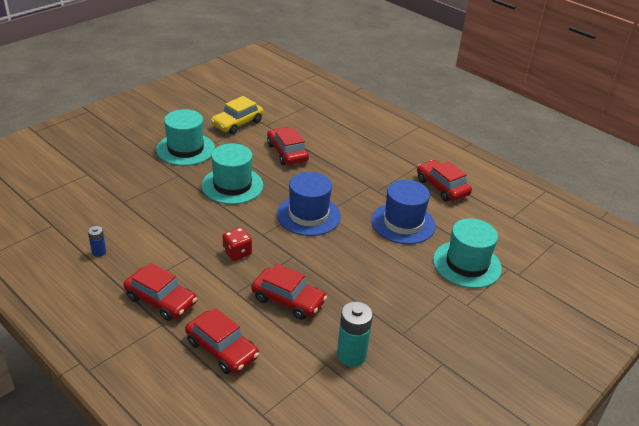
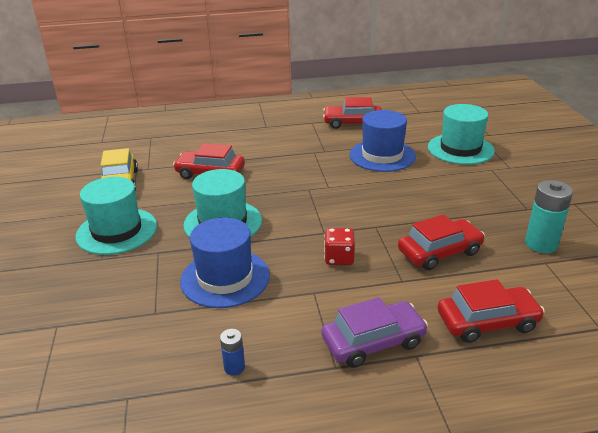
camera: 50 degrees left, 5 degrees down
red car [123,263,197,321] -> purple car [321,297,428,368]
blue hat [277,172,341,236] -> blue hat moved to [180,217,270,308]

